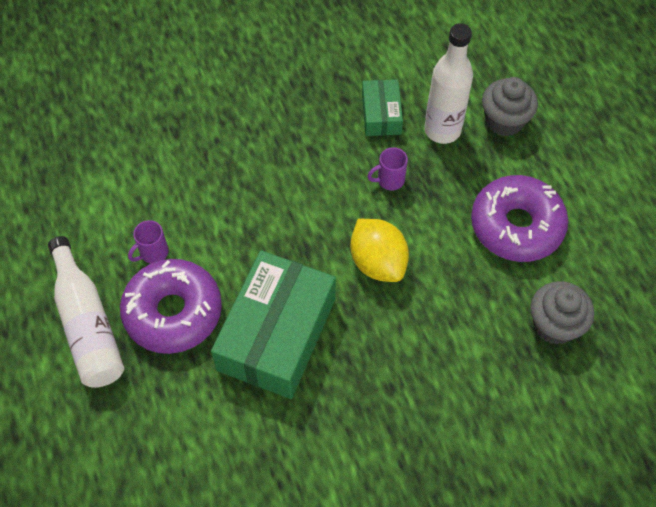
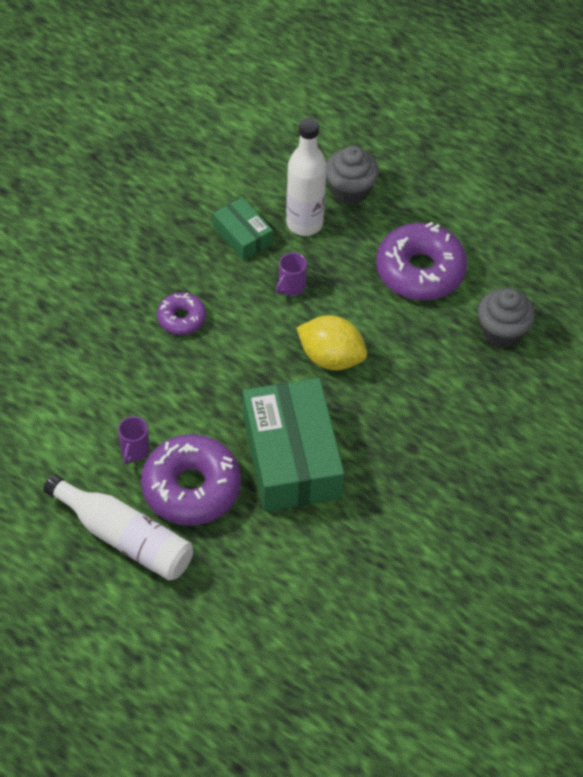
camera: 35 degrees left, 5 degrees down
none -> purple donut [157,292,206,335]

